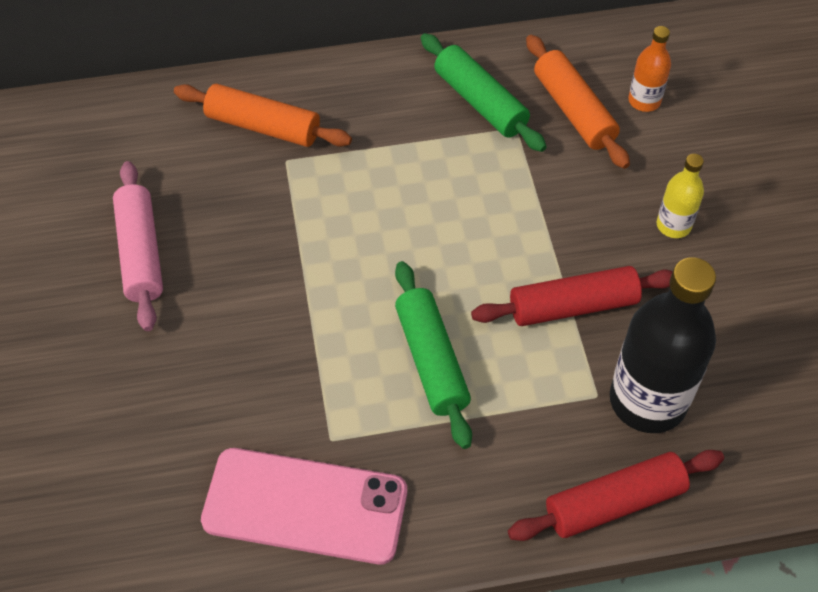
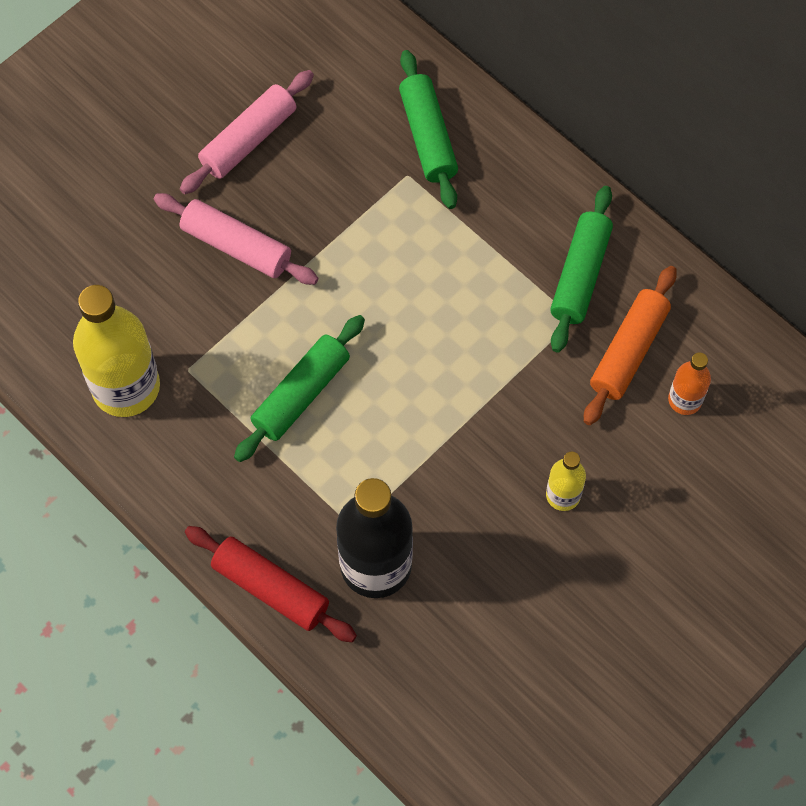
camera: 55 degrees right, 10 degrees up
orange rolling pin [174,84,352,147] -> green rolling pin [399,50,458,209]
pink phone [201,448,407,564] -> yellow bottle [73,285,160,417]
red rolling pin [471,266,673,326] -> none
none -> pink rolling pin [154,193,318,285]

